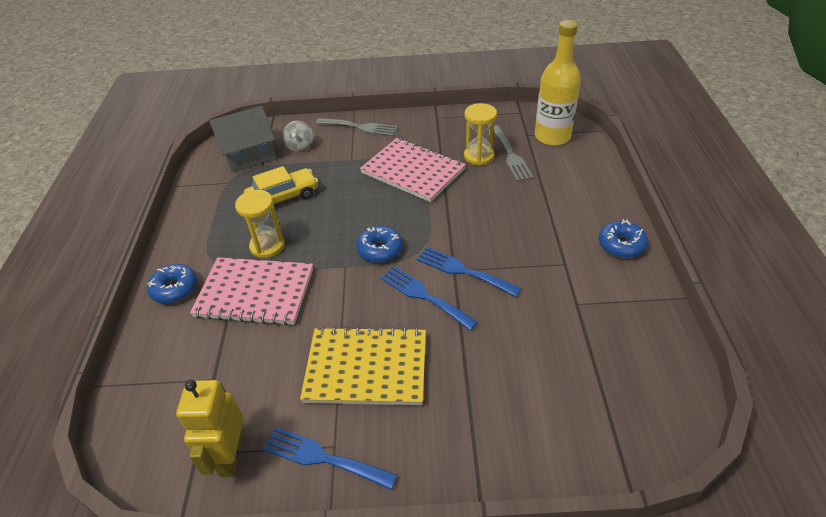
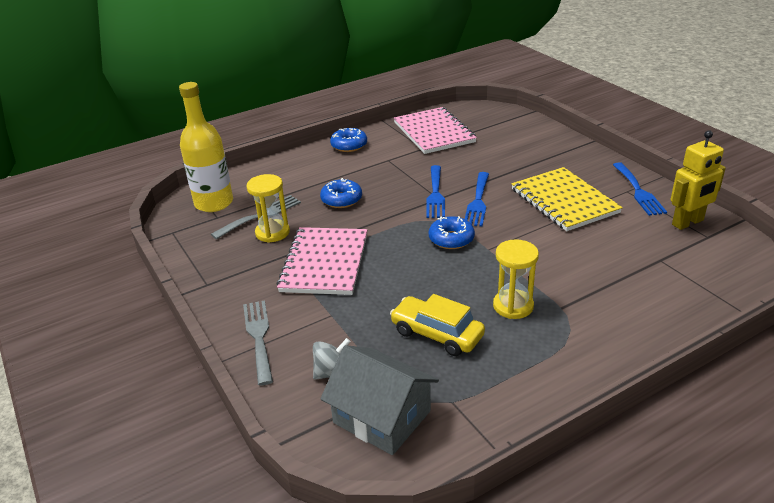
camera: 120 degrees left, 10 degrees down
blue donut [147,264,197,304] -> blue donut moved to [320,178,362,208]
pink notebook [190,257,313,326] -> pink notebook moved to [394,107,477,154]

